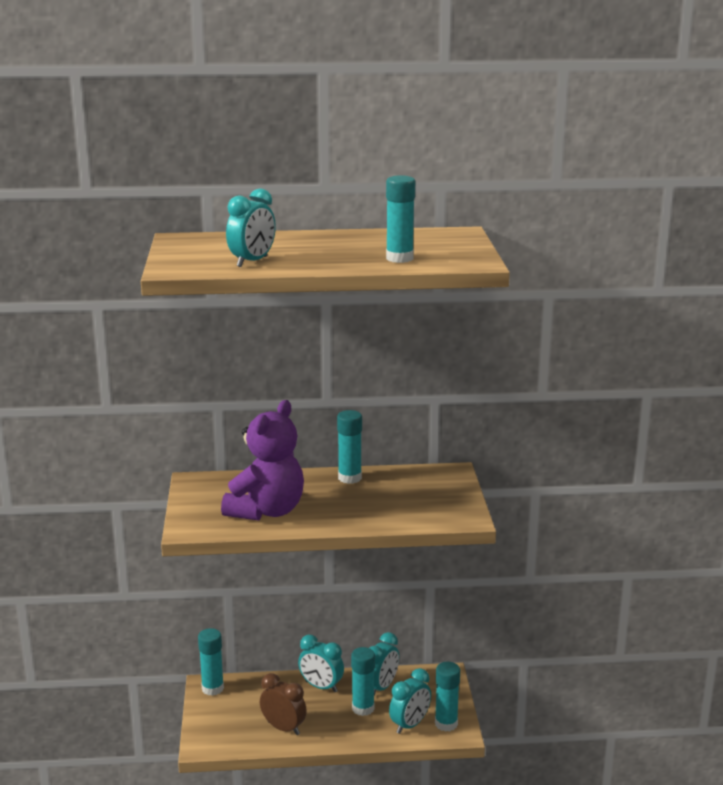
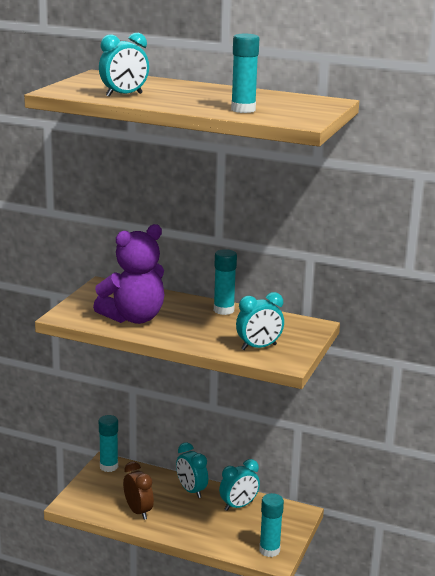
camera: 25 degrees right, 0 degrees up
turquoise glue stick [351,647,375,716] -> none
turquoise clock [389,668,431,734] -> turquoise clock moved to [236,292,284,350]

